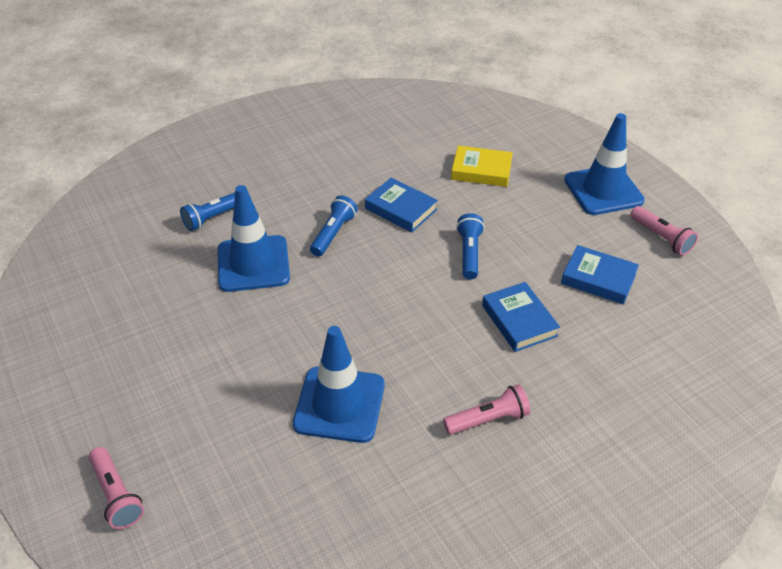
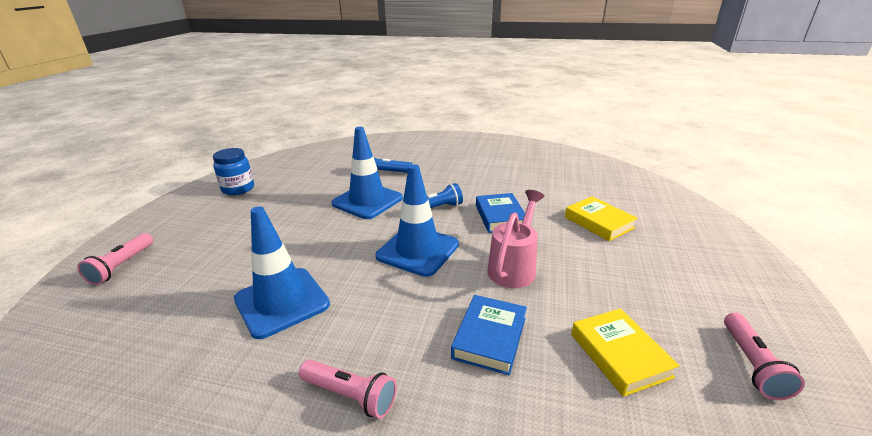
camera: 45 degrees right, 15 degrees down
blue flashlight [456,213,485,280] -> pink watering can [487,190,544,288]
blue book [561,245,639,305] -> yellow book [571,309,680,397]
blue traffic cone [564,113,645,215] -> blue traffic cone moved to [375,164,459,277]
none -> blue jar [213,148,254,195]

